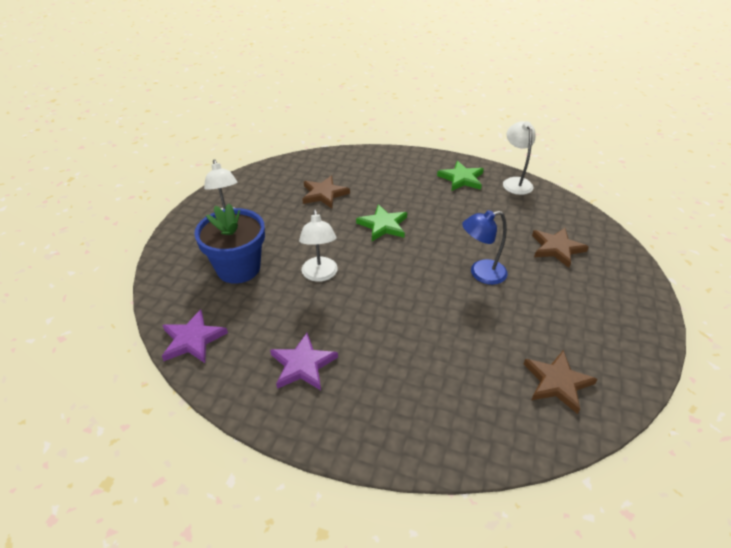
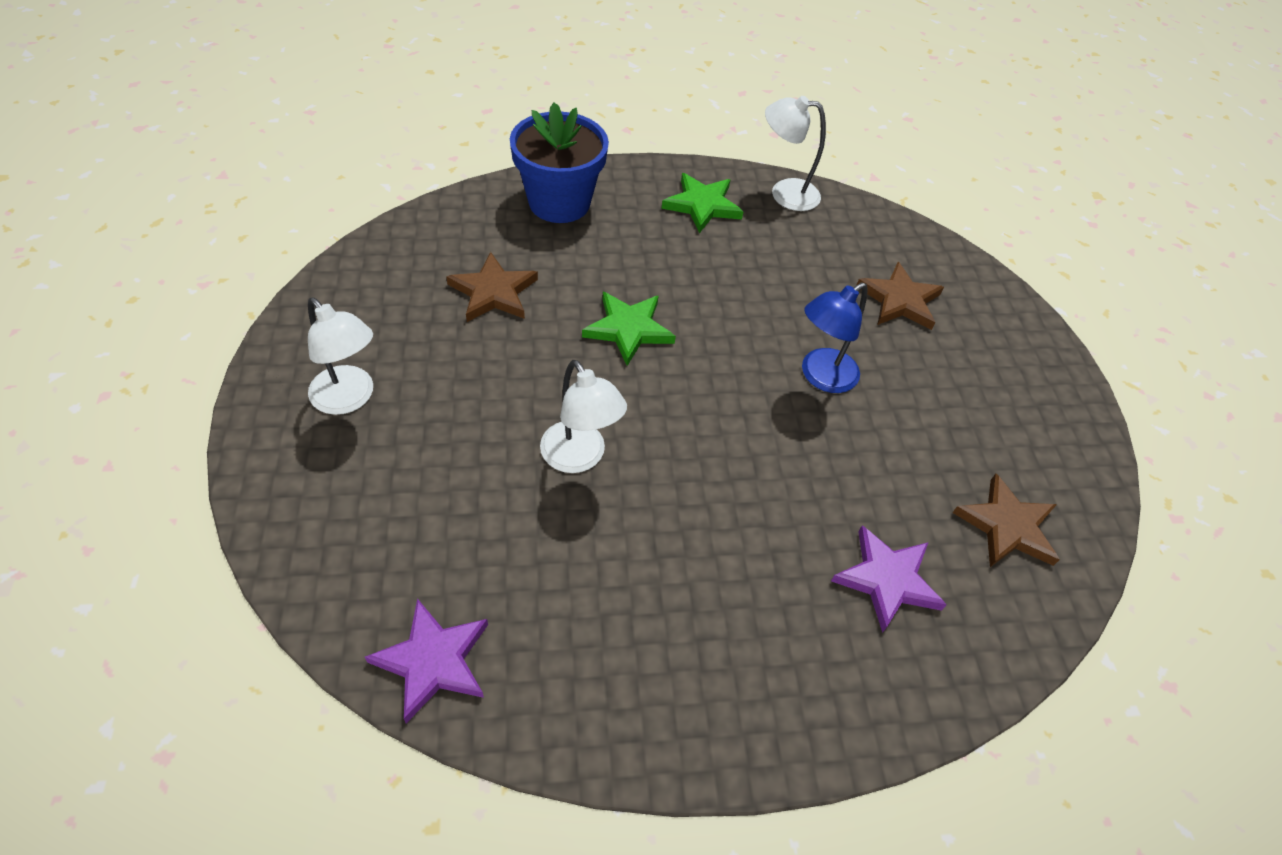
camera: 30 degrees left, 10 degrees up
blue flower pot [194,204,265,284] -> blue flower pot moved to [510,102,609,223]
purple star [270,333,338,390] -> purple star moved to [831,525,947,633]
white lamp [503,121,535,195] -> white lamp turned 45 degrees counterclockwise [765,96,826,211]

